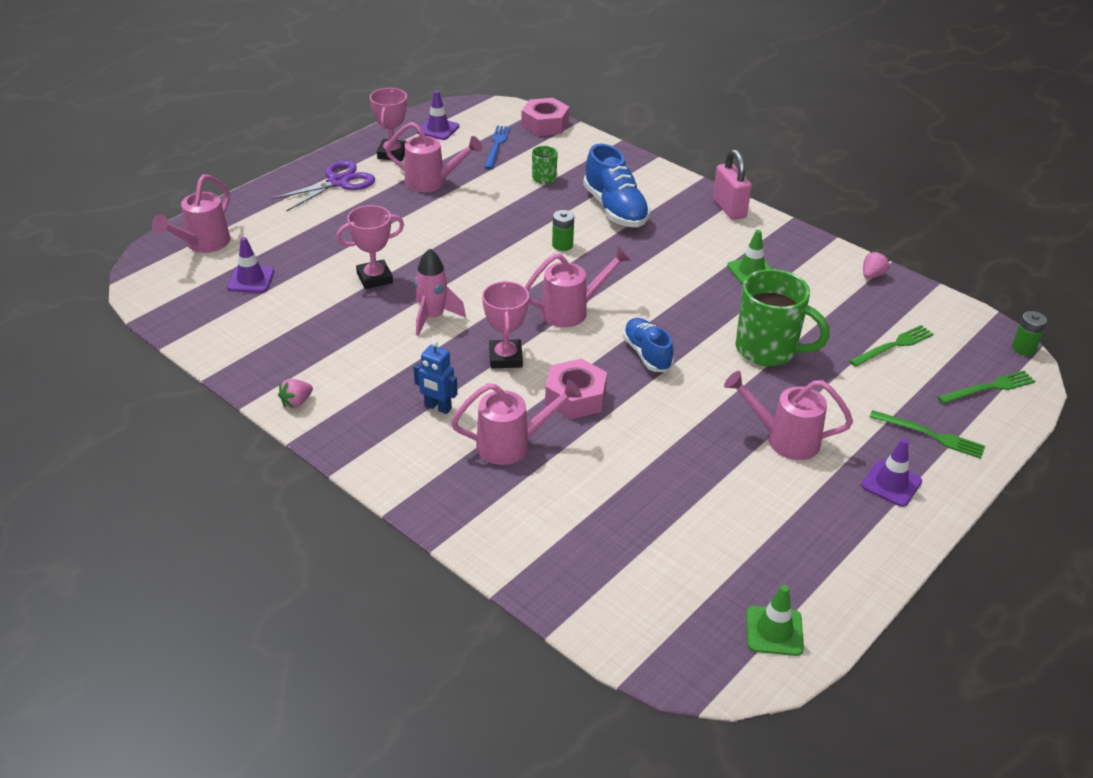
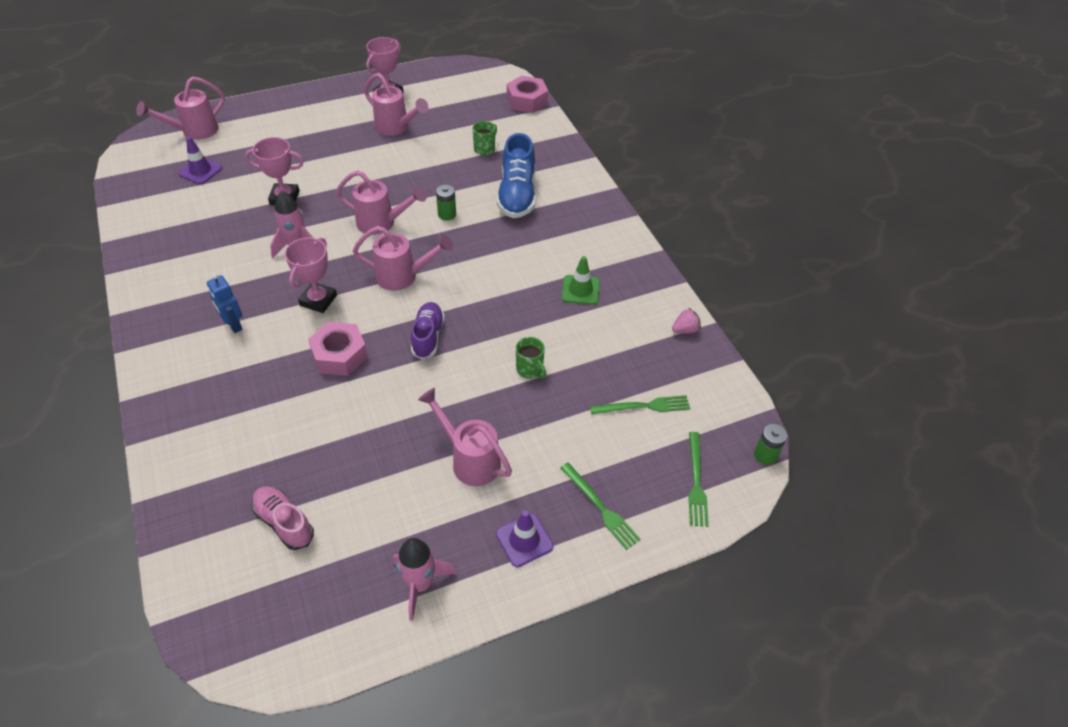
camera: 25 degrees right, 10 degrees up
purple scissors [272,160,375,211] -> none
pink strawberry [278,379,313,408] -> none
purple traffic cone [417,91,459,140] -> none
pink watering can [451,379,582,465] -> pink watering can moved to [336,170,426,235]
blue fork [484,126,510,169] -> none
blue shoe [623,318,674,372] -> purple shoe [411,302,445,360]
pink padlock [713,149,752,220] -> none
green mug [735,269,830,366] -> green mug [516,337,546,379], size x0.48
green traffic cone [746,585,804,656] -> none
green fork [938,371,1036,404] -> green fork turned 90 degrees clockwise [688,432,709,527]
none -> pink shoe [252,486,314,550]
none -> pink rocket [393,538,457,621]

